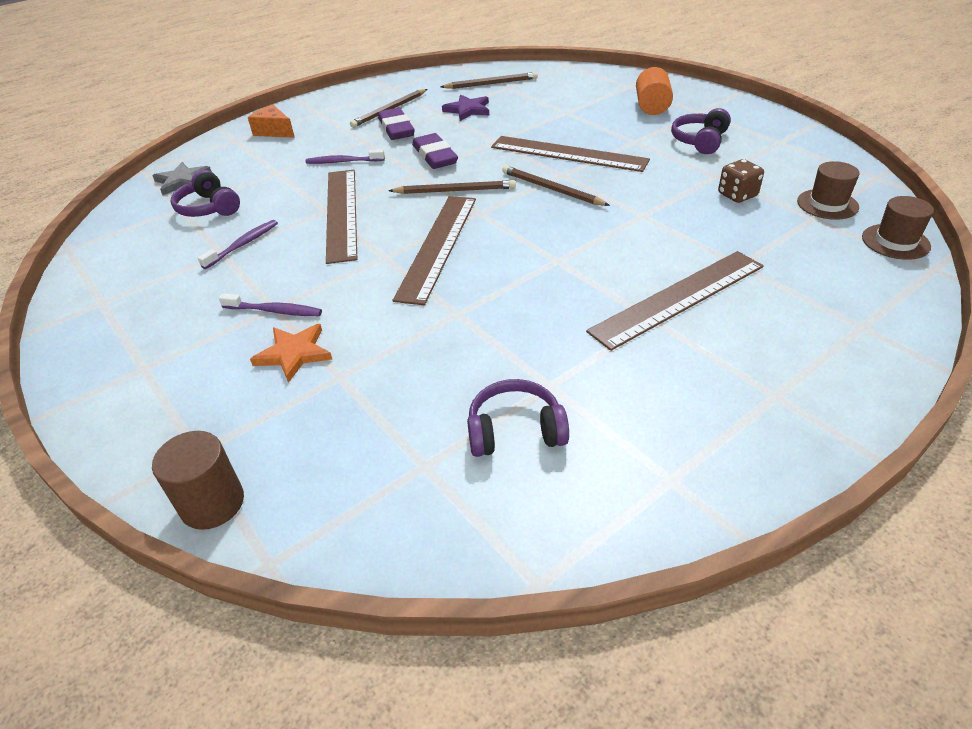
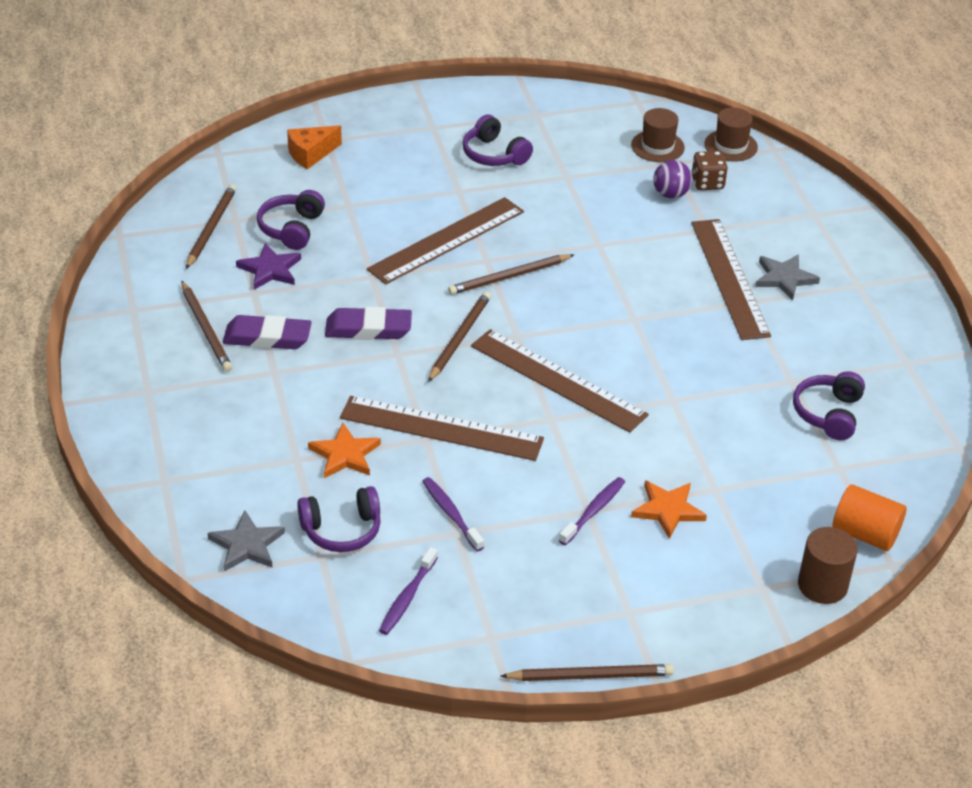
camera: 70 degrees left, 0 degrees up
orange cheese [248,105,295,138] -> orange cheese moved to [287,125,342,169]
purple toothbrush [306,149,385,164] -> purple toothbrush moved to [379,547,438,635]
orange cylinder [636,67,673,115] -> orange cylinder moved to [832,484,907,551]
brown dice [718,159,764,203] -> brown dice moved to [691,151,728,190]
none -> purple headphones [257,190,325,250]
none -> orange star [308,423,381,478]
none -> brown pencil [500,664,674,681]
none -> purple ball [653,160,692,199]
none -> grey star [755,254,820,301]

